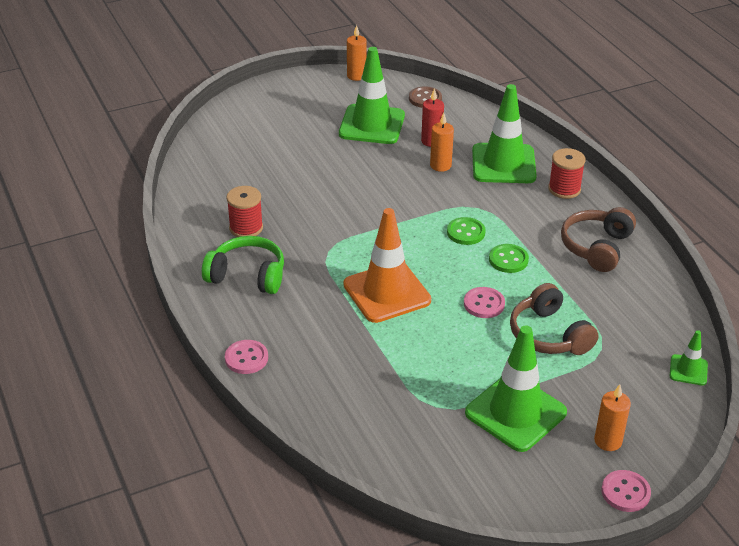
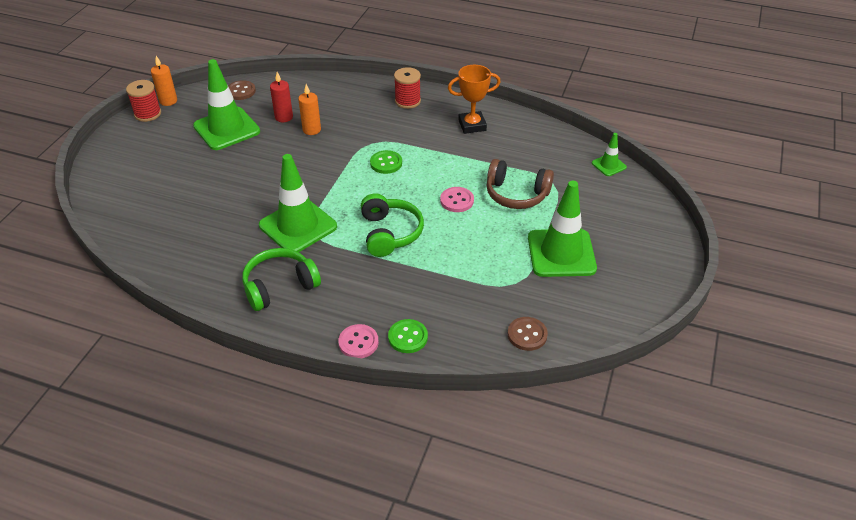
camera: 45 degrees left, 5 degrees up
red spool [226,186,263,237] -> red spool moved to [126,80,161,122]
orange traffic cone [343,208,431,323] -> green headphones [361,194,424,257]
green traffic cone [472,84,537,183] -> green traffic cone moved to [259,154,337,253]
green button [489,244,529,273] -> green button moved to [388,319,428,353]
brown headphones [561,207,636,272] -> orange trophy [448,65,501,134]
orange candle [594,384,631,451] -> none
pink button [601,470,651,512] -> none
none -> brown button [508,317,548,351]

